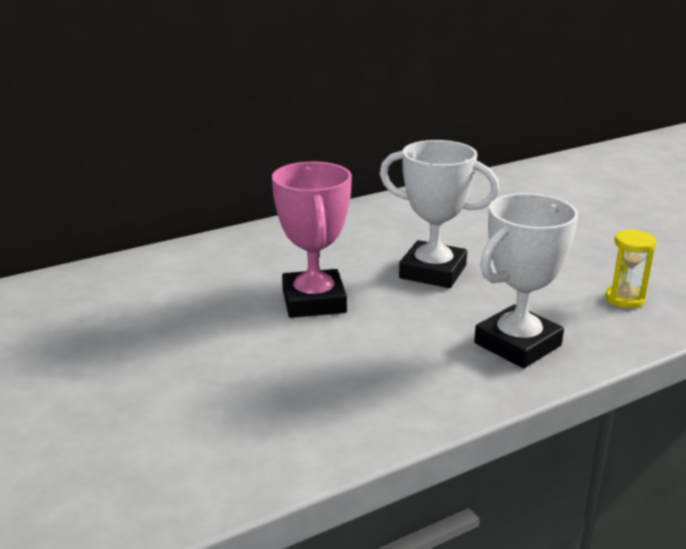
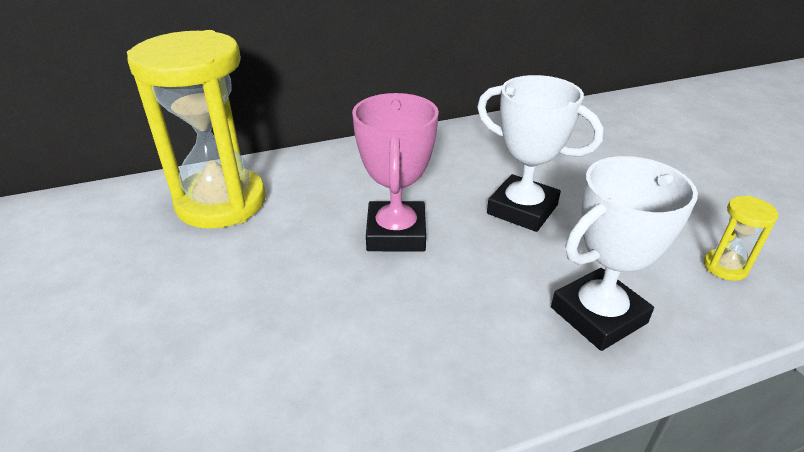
camera: 10 degrees right, 10 degrees up
none -> yellow hourglass [127,30,266,229]

